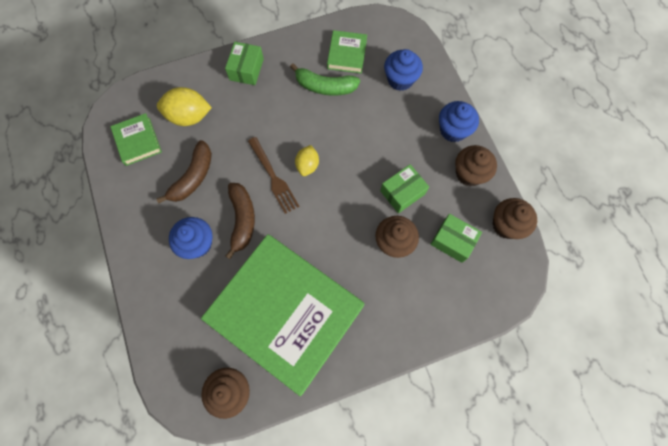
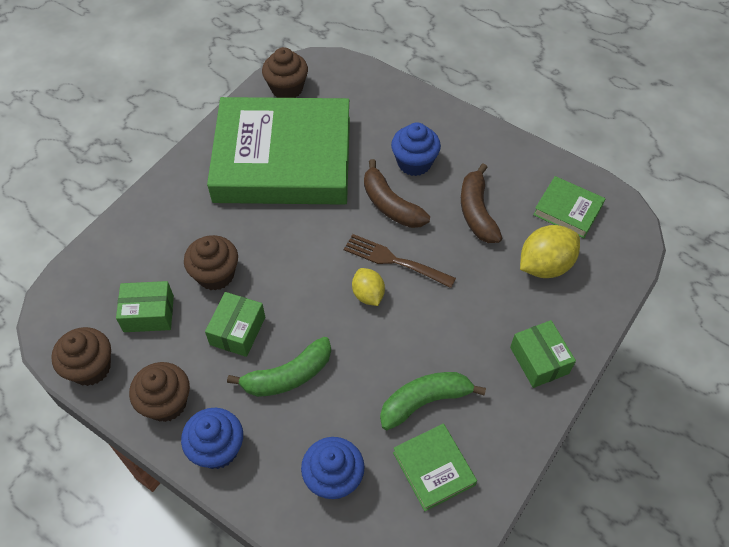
camera: 145 degrees right, 15 degrees down
none -> green banana [227,337,331,397]

